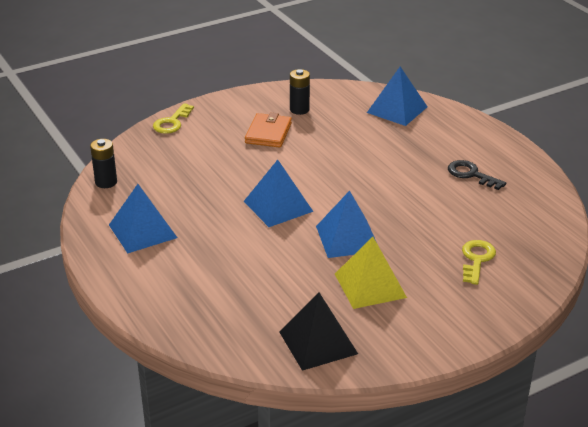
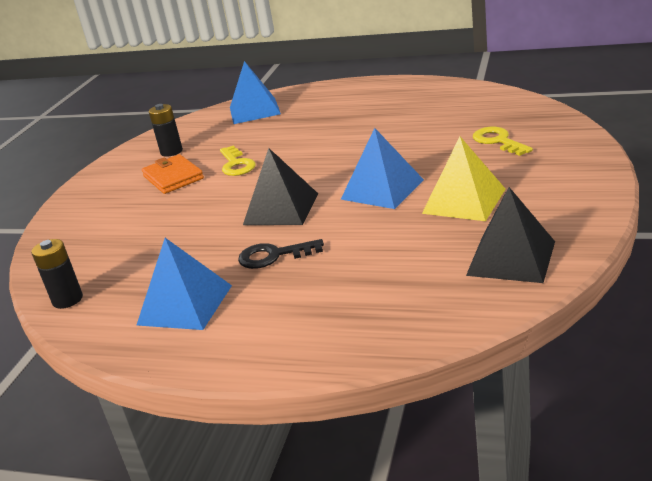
camera: 40 degrees left, 5 degrees down
yellow key [153,103,194,134] -> yellow key moved to [220,145,256,176]
blue pyramid [244,160,313,227] -> black pyramid [243,148,318,225]
black key [448,160,506,190] -> black key moved to [238,239,324,269]

